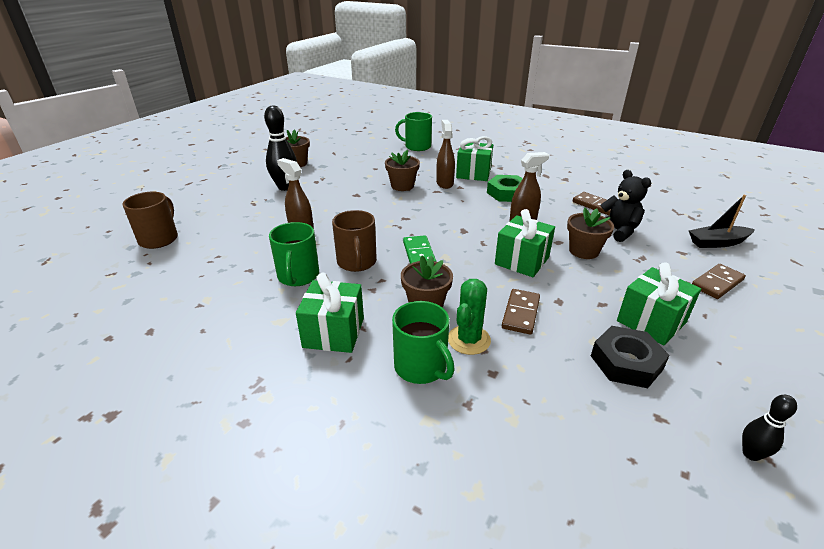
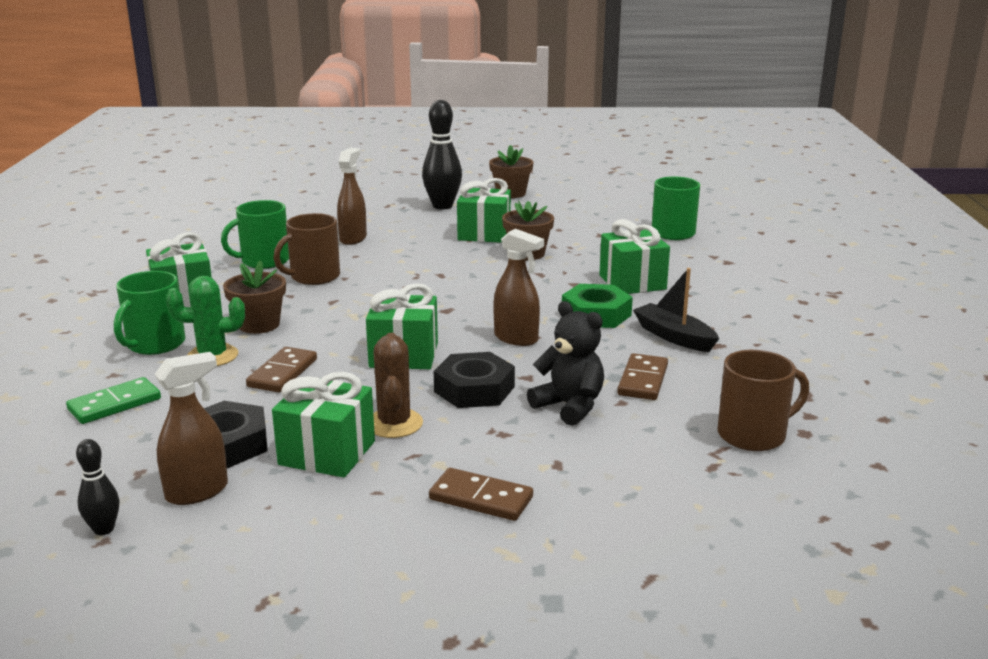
camera: 60 degrees right, 10 degrees down
brown mug [122,192,178,249] -> brown mug moved to [717,350,809,451]
green domino [403,235,436,264] -> green domino moved to [66,377,161,424]
brown spray bottle [436,120,455,189] -> brown spray bottle moved to [155,352,228,505]
brown domino [502,289,540,335] -> brown domino turned 60 degrees counterclockwise [246,347,317,392]
brown flower pot [567,208,614,259] -> black nut [434,352,515,408]
black teddy bear [601,170,651,242] -> black teddy bear turned 75 degrees counterclockwise [527,301,604,426]
black boat [689,195,755,248] -> black boat moved to [633,268,719,352]
none -> brown cactus [373,333,423,438]
none -> green gift [457,178,511,243]

